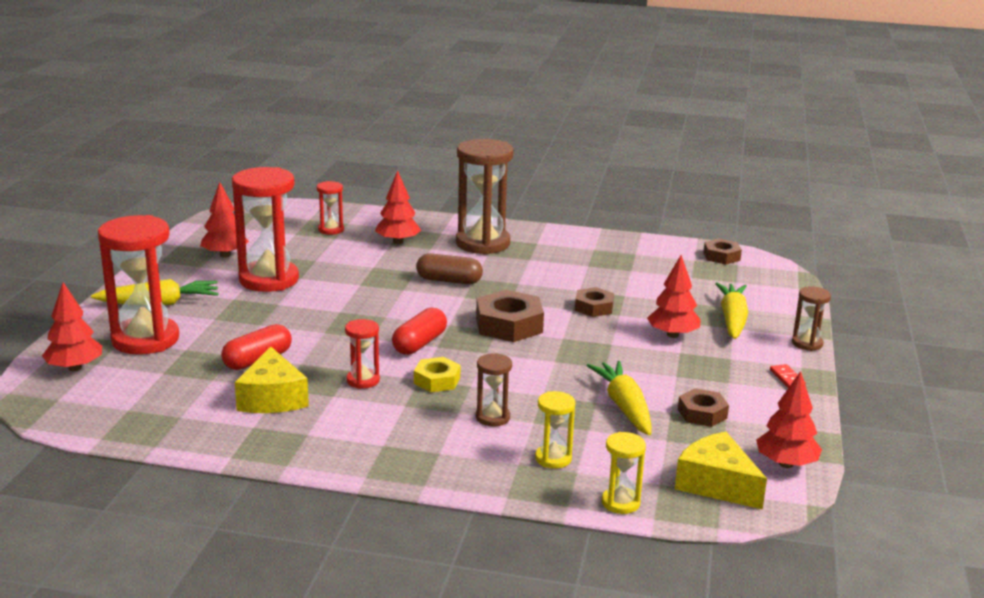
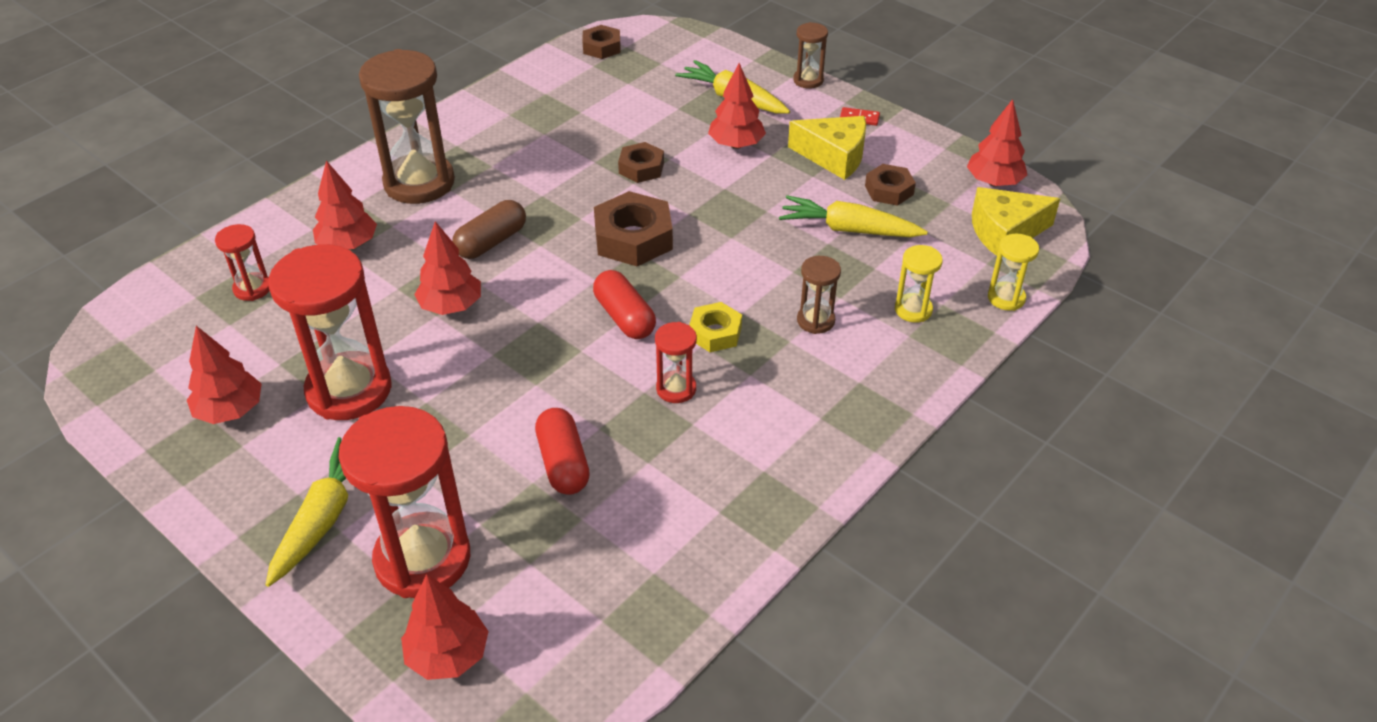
camera: 60 degrees left, 20 degrees up
yellow cheese [235,347,309,413] -> yellow cheese moved to [788,116,866,180]
none -> red tree [414,221,481,315]

